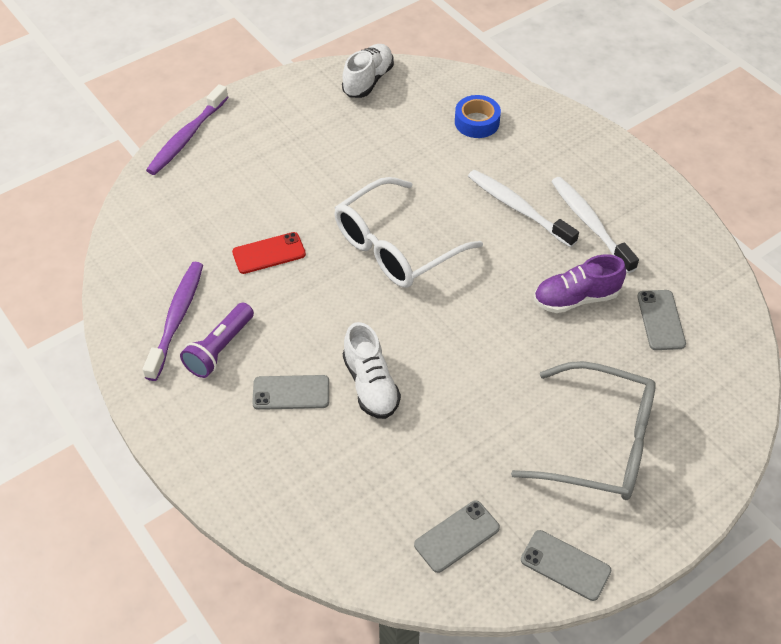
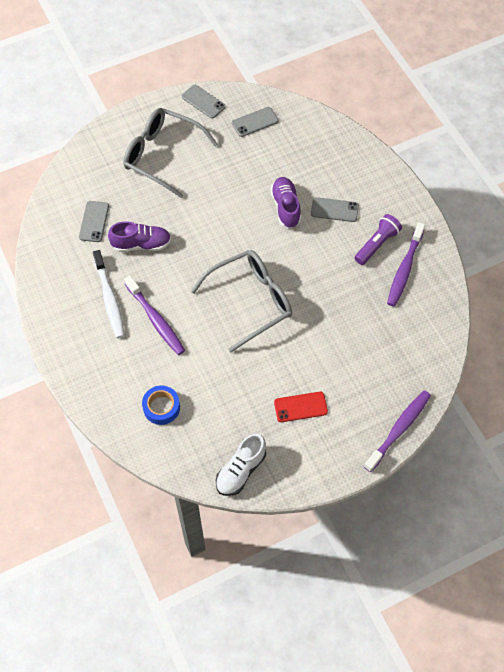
camera: 170 degrees left, 10 degrees up
red phone [232,232,306,274] -> red phone moved to [274,392,328,422]
white glasses [334,177,483,288] -> grey glasses [191,250,292,352]
white shoe [343,322,401,419] -> purple shoe [271,177,301,229]
white toothbrush [468,170,579,248] -> purple toothbrush [124,275,185,355]

